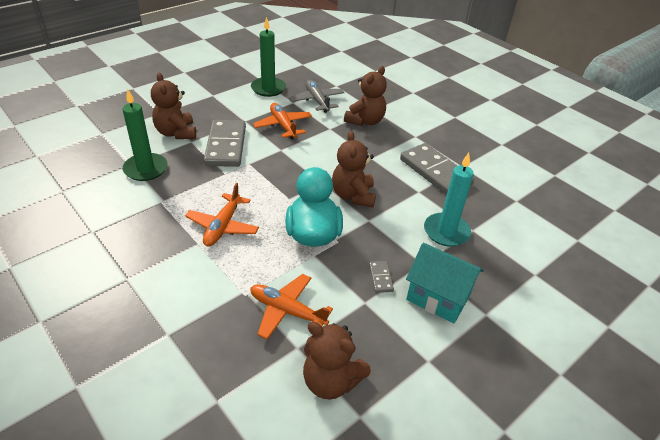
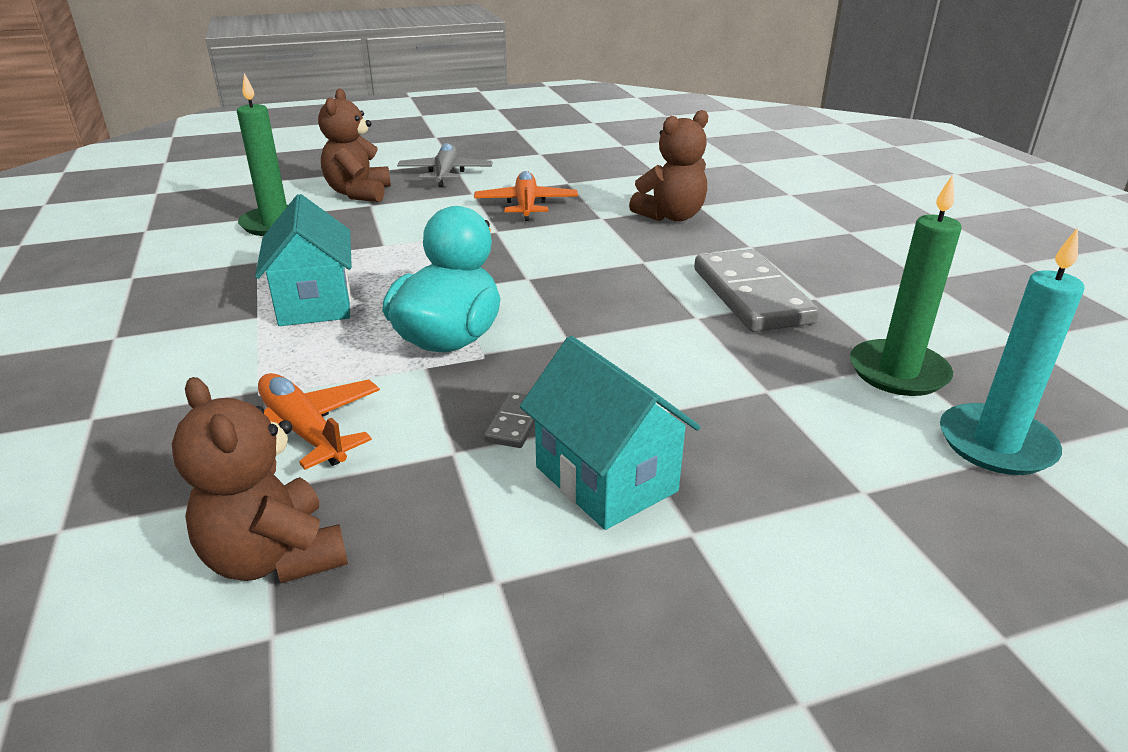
camera: 25 degrees right, 10 degrees down
orange plane [185,183,259,247] -> turquoise house [255,194,352,326]
grey domino [204,120,246,167] -> none
green candle [251,17,286,97] -> green candle moved to [850,174,962,396]
grey plane [289,80,344,113] -> grey plane moved to [397,143,493,187]
brown teddy bear [332,131,376,207] -> none
turquoise candle [424,153,474,247] -> turquoise candle moved to [940,227,1084,475]

